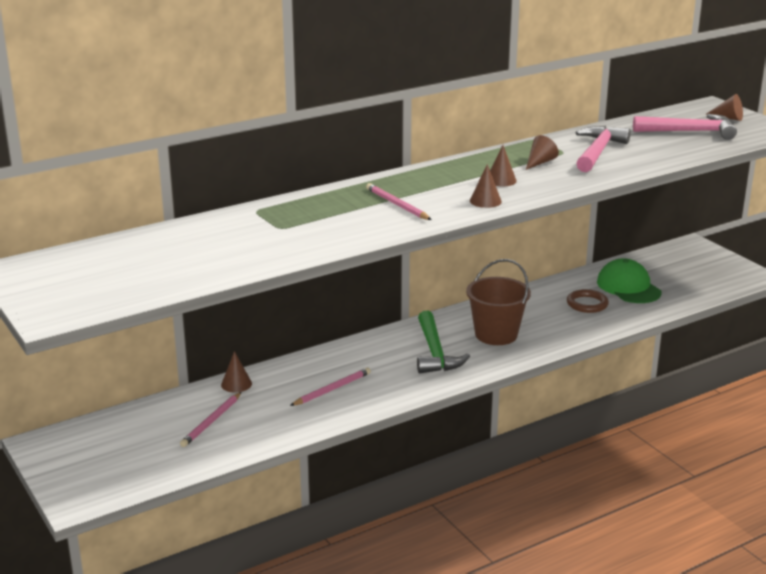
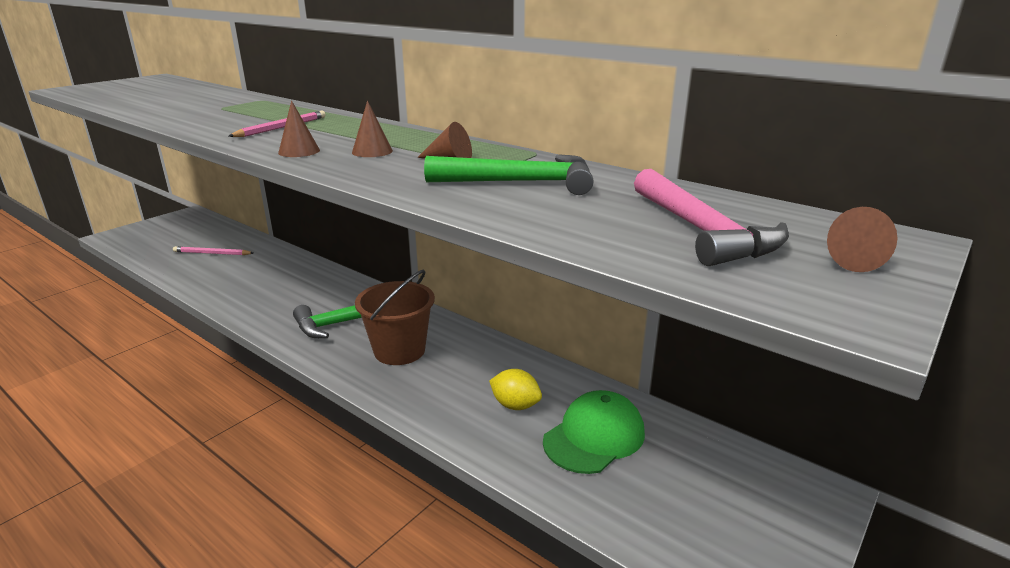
camera: 70 degrees right, 0 degrees up
brown cone [221,351,252,393] -> none
pink pencil [290,367,371,406] -> none
brown ring [567,289,609,313] -> yellow lemon [489,369,542,410]
pink hammer [576,126,631,172] -> green hammer [424,155,593,195]

